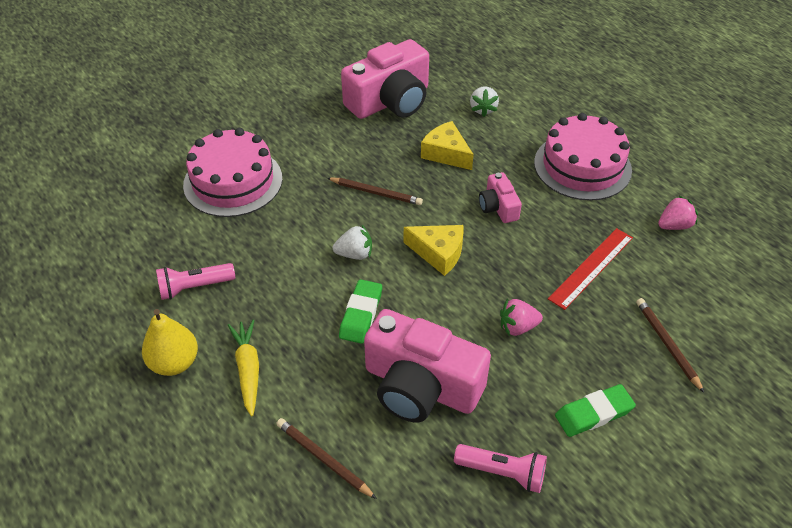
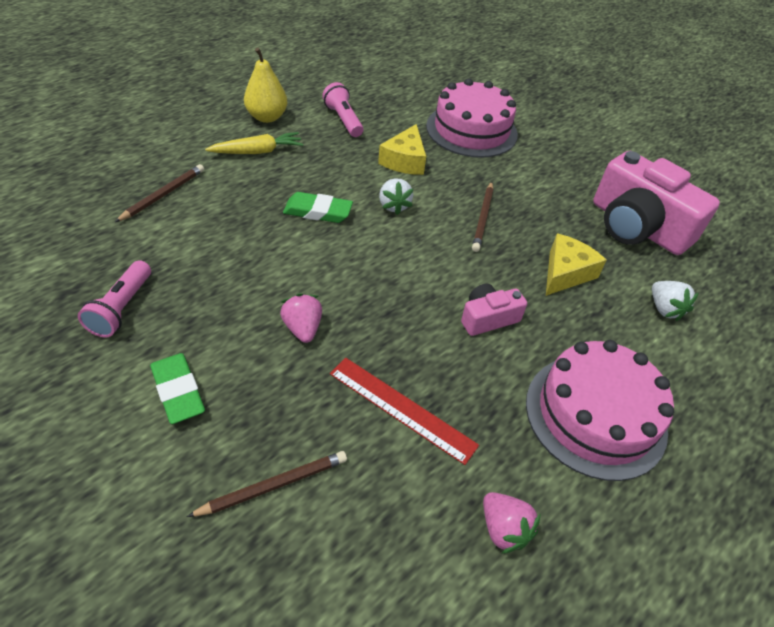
camera: 80 degrees right, 0 degrees up
pink camera [364,309,491,423] -> none
yellow cheese [404,225,463,276] -> yellow cheese moved to [378,124,426,175]
white strawberry [470,86,499,117] -> white strawberry turned 105 degrees counterclockwise [652,281,698,321]

